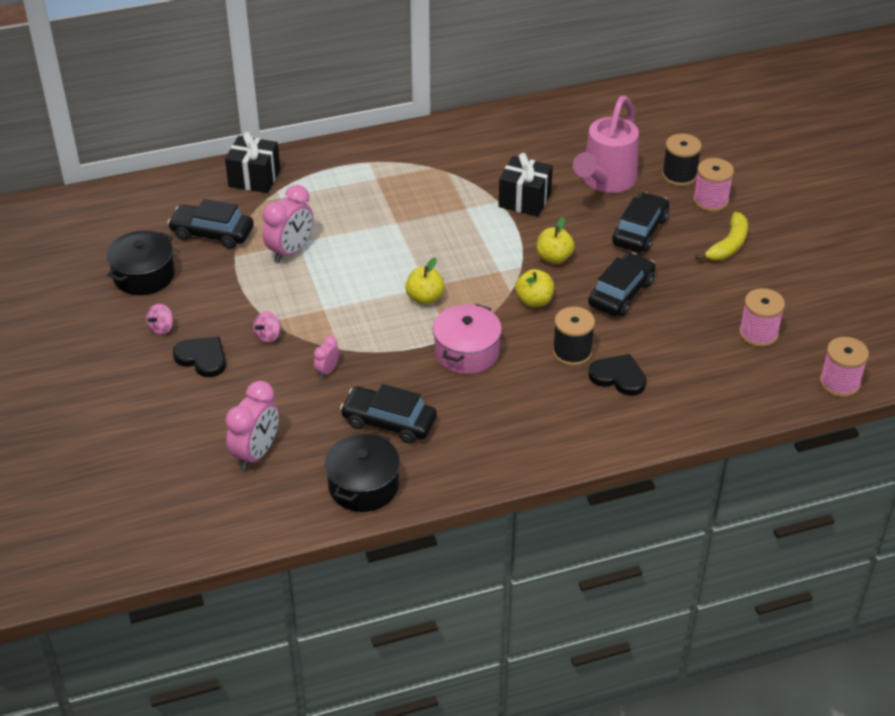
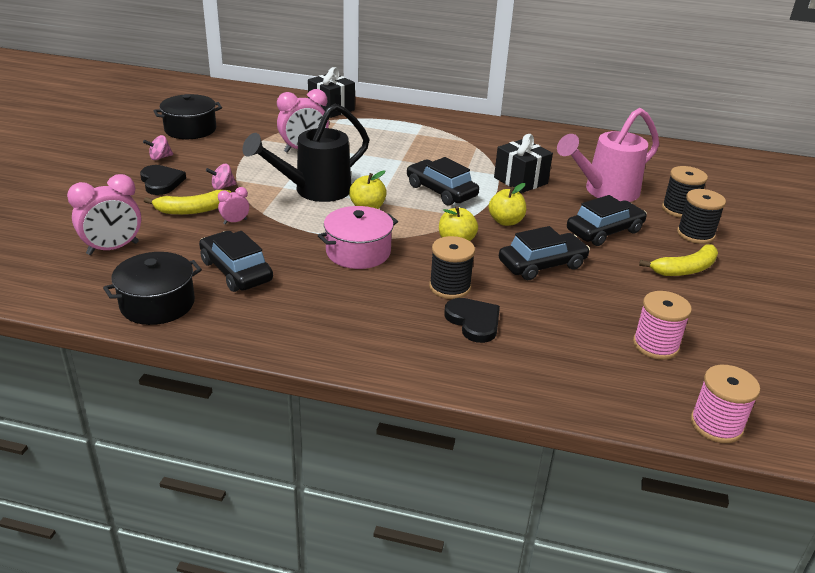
camera: 30 degrees right, 10 degrees down
black car [168,199,254,249] -> black car moved to [407,157,479,206]
pink spool [693,158,734,212] -> black spool [677,189,726,244]
none -> yellow banana [144,189,231,215]
none -> black watering can [243,103,369,202]

